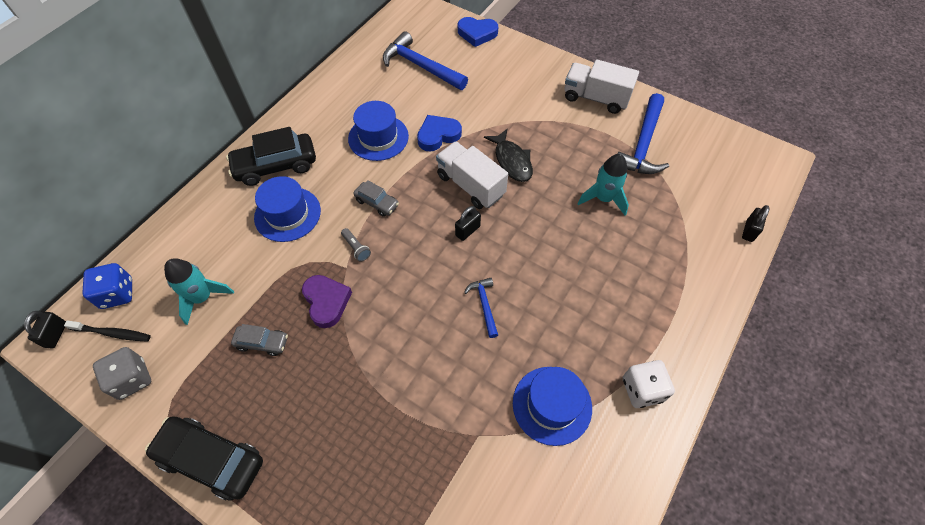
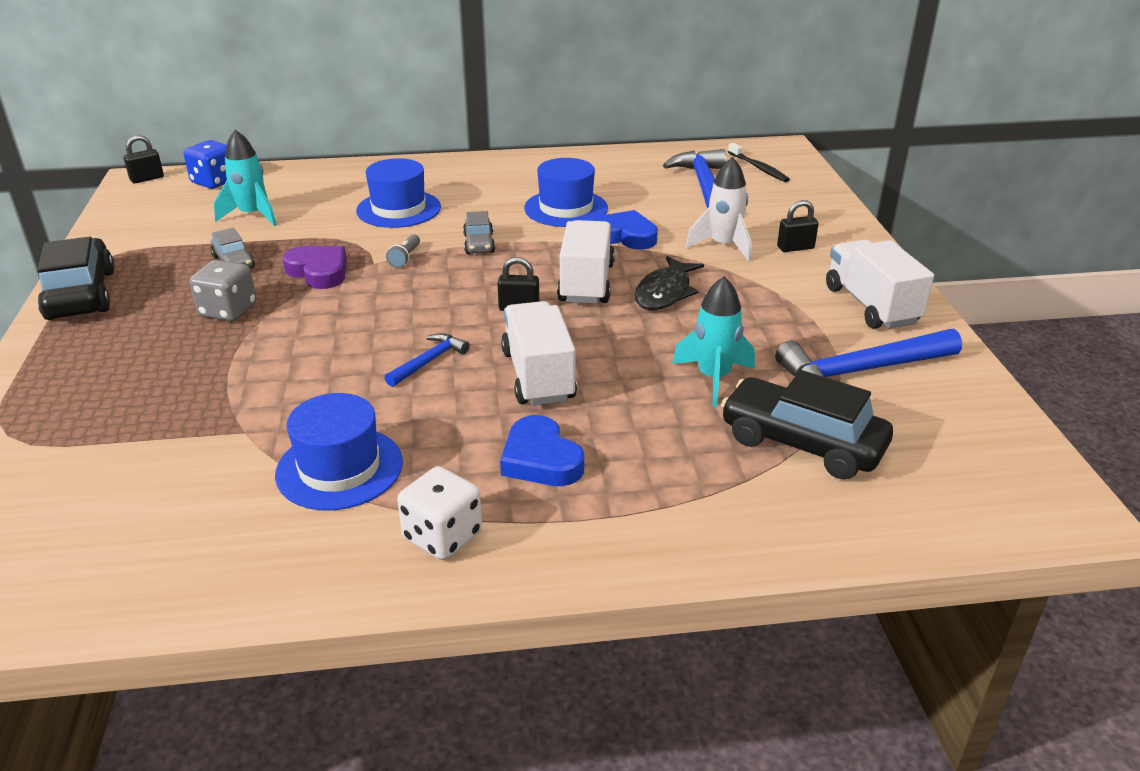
camera: 50 degrees right, 25 degrees down
black toothbrush [64,320,151,342] -> black toothbrush moved to [728,143,790,182]
grey dice [93,347,151,400] -> grey dice moved to [189,260,256,322]
black car [226,127,316,186] -> black car moved to [721,370,893,480]
purple heart [302,275,352,328] -> purple heart turned 75 degrees counterclockwise [283,246,347,289]
blue heart [458,17,498,47] -> blue heart moved to [500,415,584,486]
black padlock [742,205,769,242] -> black padlock moved to [777,200,819,252]
none -> white truck [501,301,577,406]
none -> white rocket [686,157,751,261]

